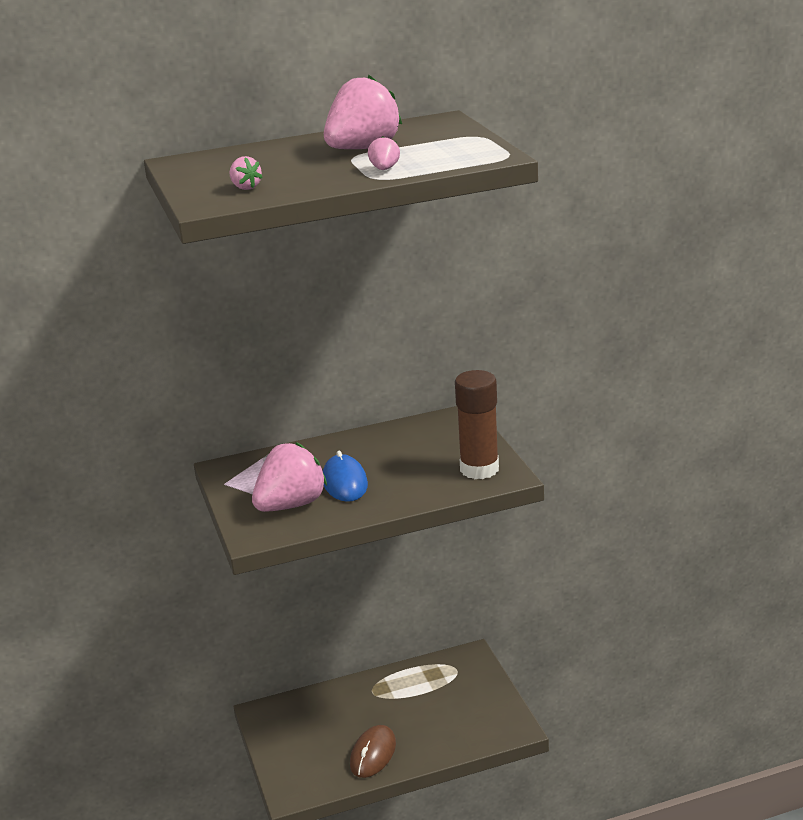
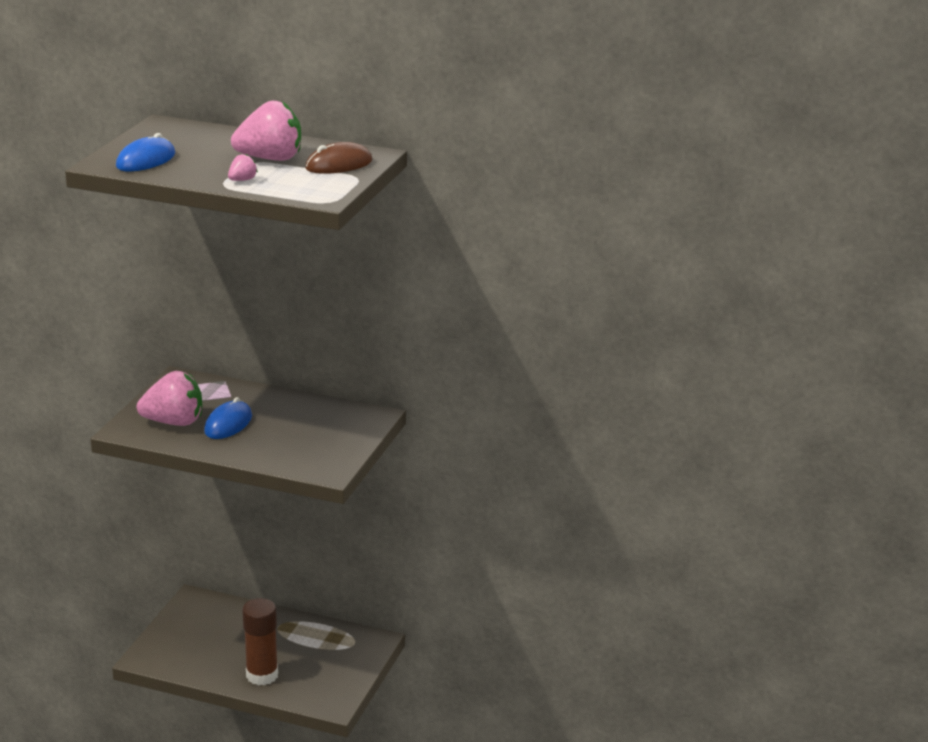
camera: 35 degrees right, 0 degrees up
pink strawberry [229,156,263,190] -> blue mouse [116,133,175,171]
brown mouse [350,725,396,778] -> brown mouse moved to [305,142,373,174]
brown glue stick [455,370,499,479] -> brown glue stick moved to [242,598,278,685]

